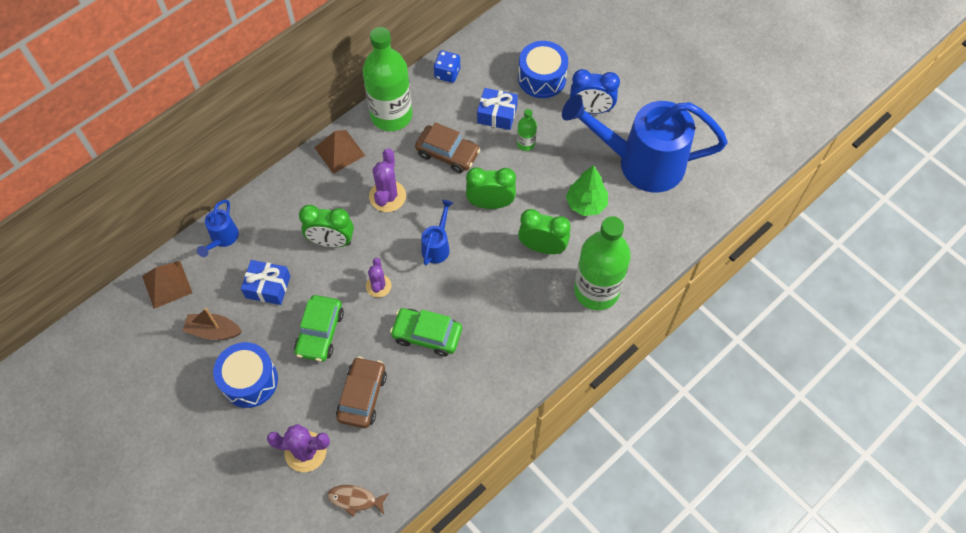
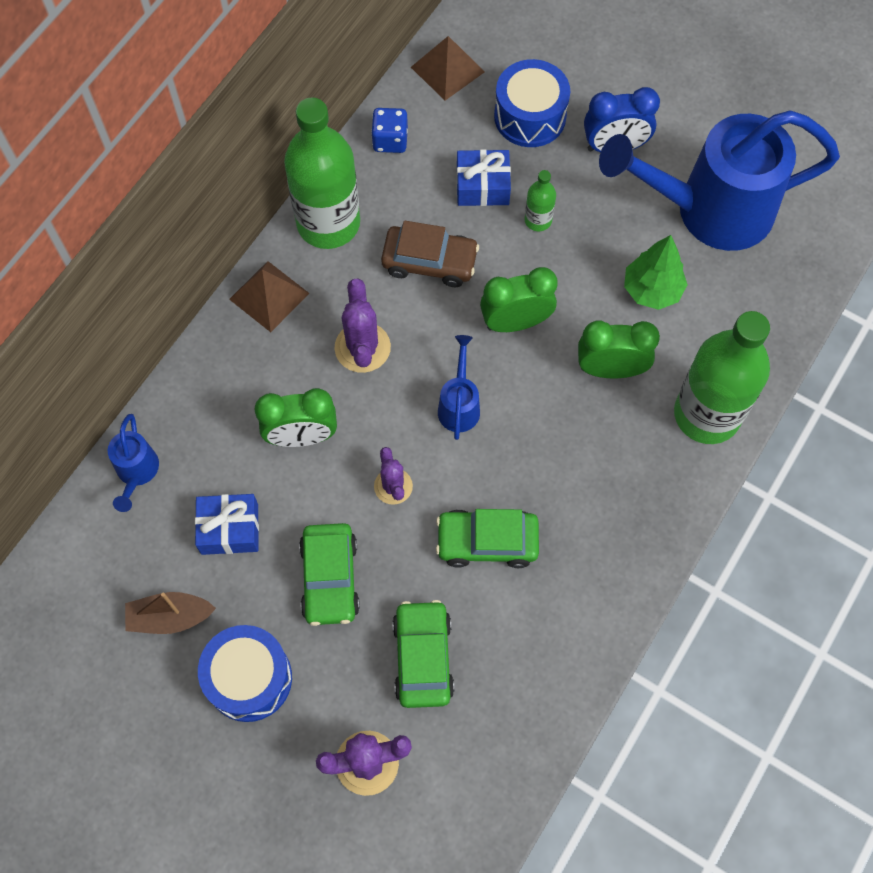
camera: 15 degrees left, 5 degrees up
brown pyramid [142,261,192,309] -> brown pyramid moved to [411,36,485,101]
brown fish [327,485,389,517] -> none
brown car [336,357,387,428] -> green car [392,600,454,708]

